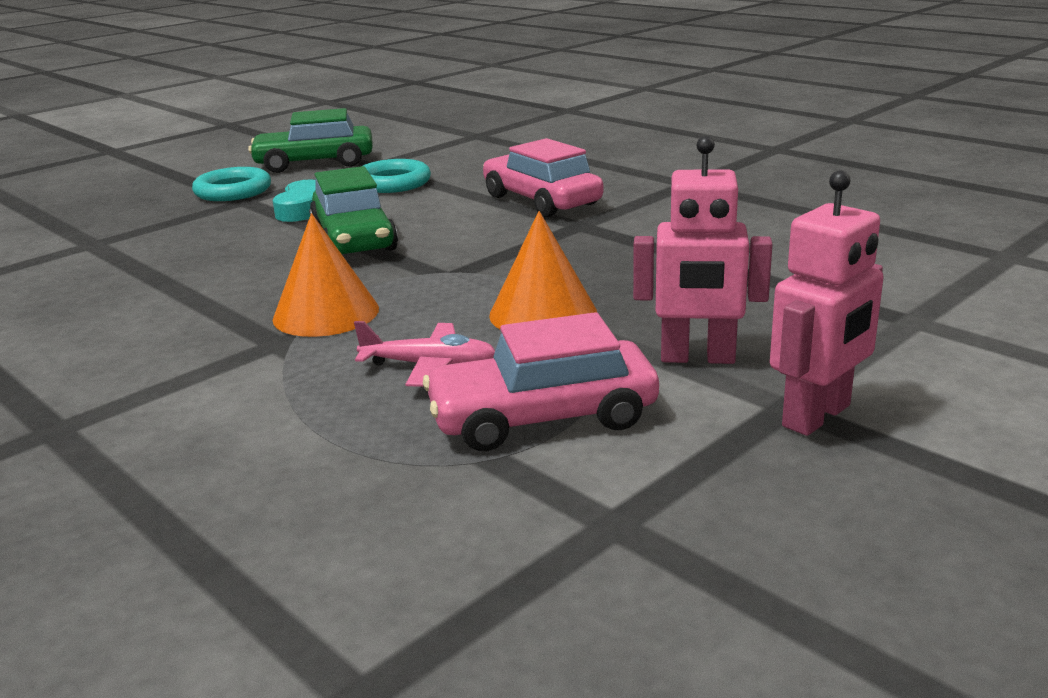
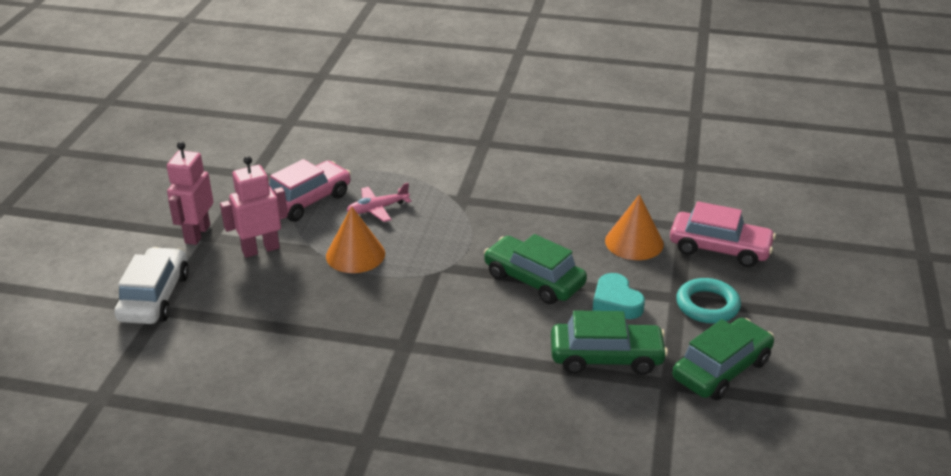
camera: 145 degrees right, 10 degrees up
orange cone [273,213,379,337] -> orange cone moved to [605,194,664,260]
turquoise ring [363,159,431,193] -> green car [551,310,668,375]
pink car [483,138,603,217] -> pink car moved to [670,201,776,267]
none -> white car [114,247,189,324]

